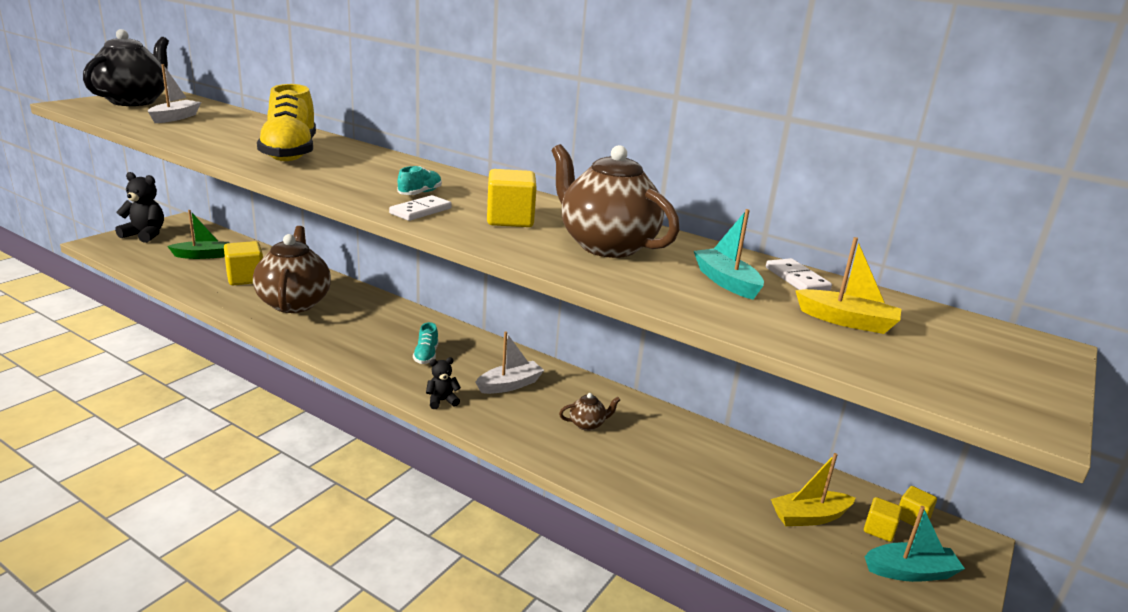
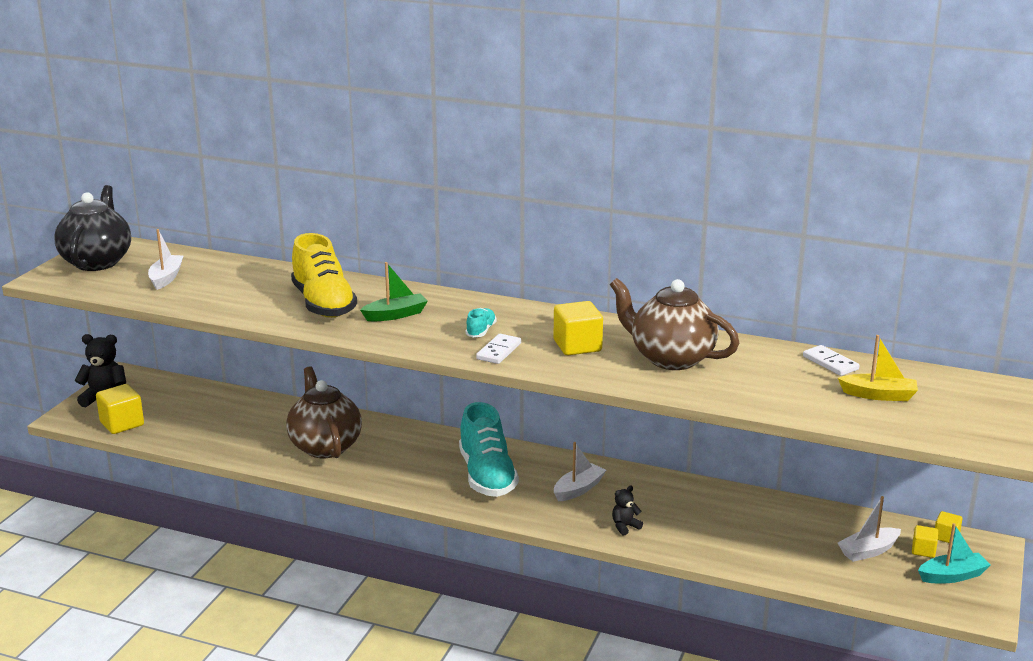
camera: 10 degrees left, 0 degrees up
green boat [167,210,230,259] -> green boat moved to [360,262,428,321]
yellow cube [224,241,263,285] -> yellow cube moved to [96,384,144,434]
turquoise shoe [413,322,438,364] -> turquoise shoe [459,402,519,497], size x2.30
black teddy bear [426,357,461,409] -> black teddy bear moved to [612,486,643,536]
brown teapot [559,393,620,431] -> none
turquoise boat [694,209,764,299] -> none
yellow boat [771,453,855,526] -> white boat [838,496,901,562]

